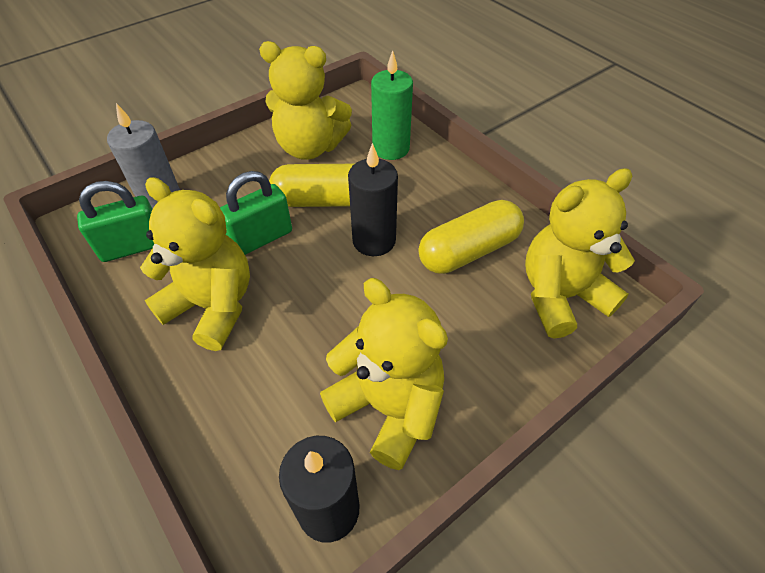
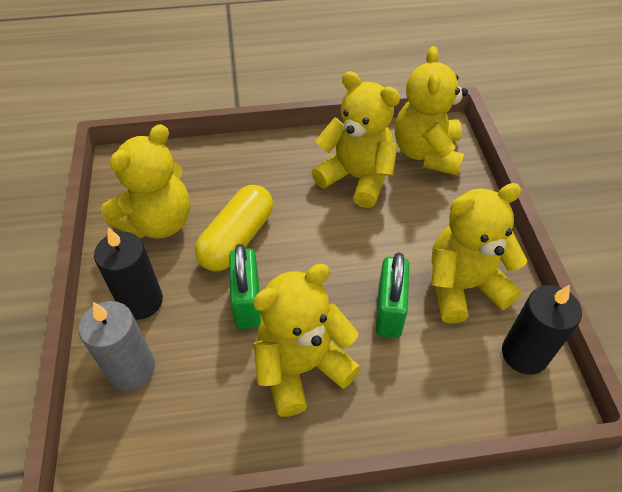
camera: 60 degrees left, 0 degrees up
green padlock [77,181,154,262] -> green padlock moved to [376,253,409,338]
black candle [348,143,398,256] -> black candle moved to [94,227,163,320]
green candle [371,50,413,160] -> none
yellow capsule [418,200,524,274] -> yellow teddy bear [311,71,400,208]

